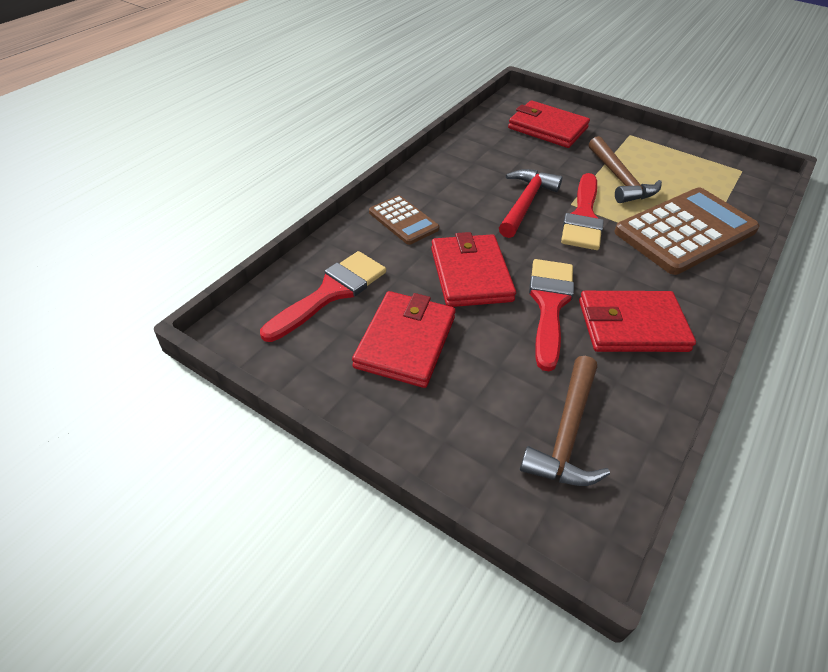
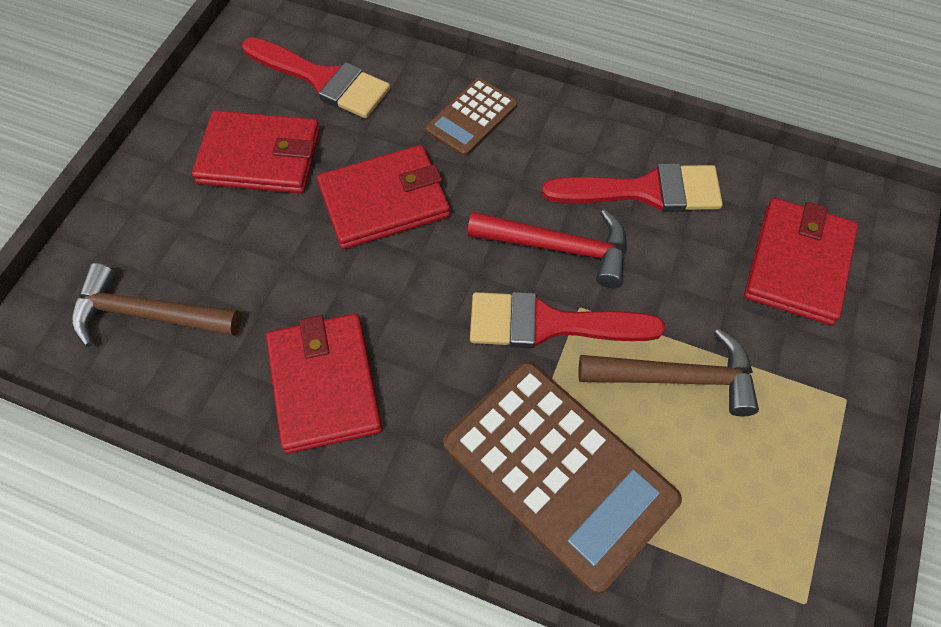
camera: 80 degrees right, 15 degrees up
red brush [529,259,574,371] -> red brush moved to [542,163,723,212]
brown hammer [589,136,662,203] -> brown hammer turned 150 degrees counterclockwise [578,328,759,416]

